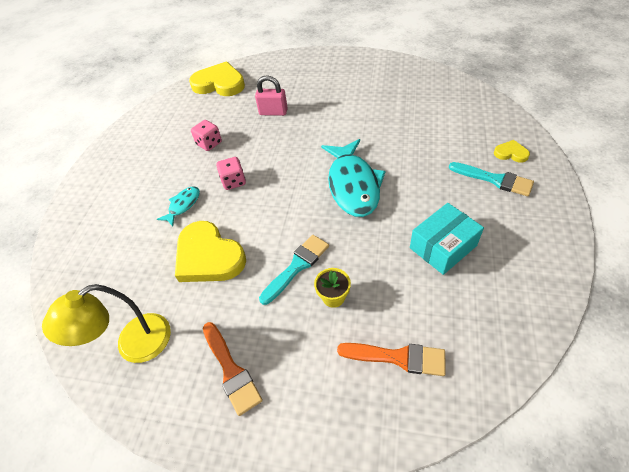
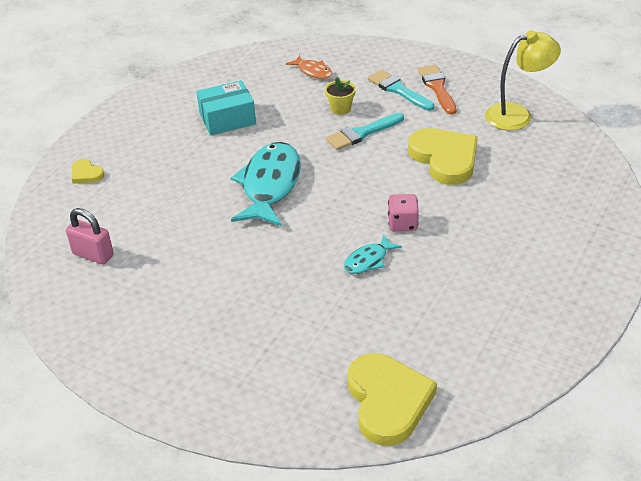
camera: 165 degrees left, 10 degrees down
turquoise fish [157,186,200,226] -> turquoise fish moved to [344,234,402,274]
yellow heart [189,61,245,96] -> yellow heart turned 135 degrees counterclockwise [348,353,437,446]
pink dice [191,120,222,151] -> none
pink padlock [255,75,288,116] -> pink padlock moved to [66,208,114,264]
orange brush [337,343,446,376] -> orange fish [286,55,332,79]
turquoise brush [449,162,534,196] -> turquoise brush moved to [368,70,434,111]

